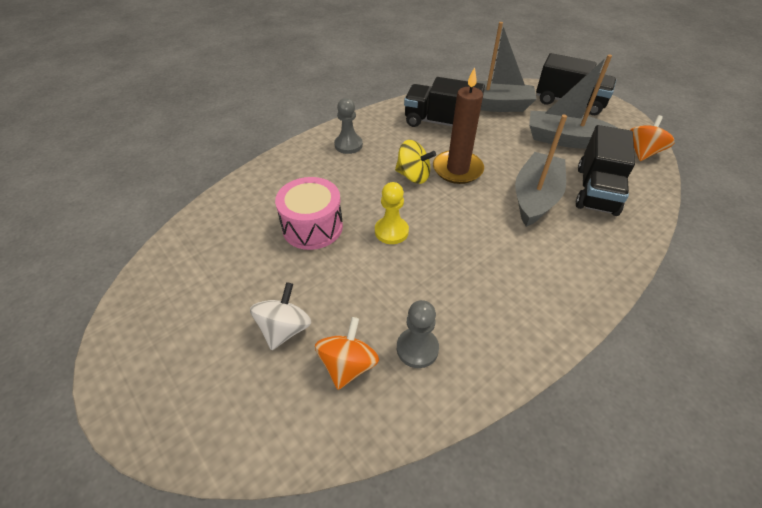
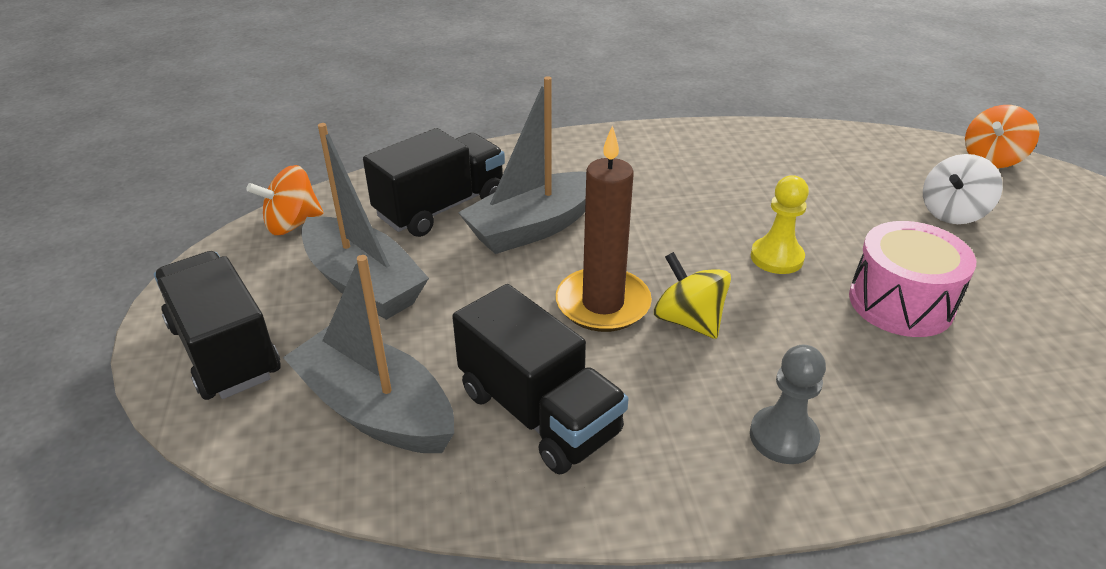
camera: 150 degrees left, 10 degrees down
orange spinning top [315,317,379,390] -> orange spinning top moved to [965,105,1039,168]
grey pawn [397,300,439,368] -> none

